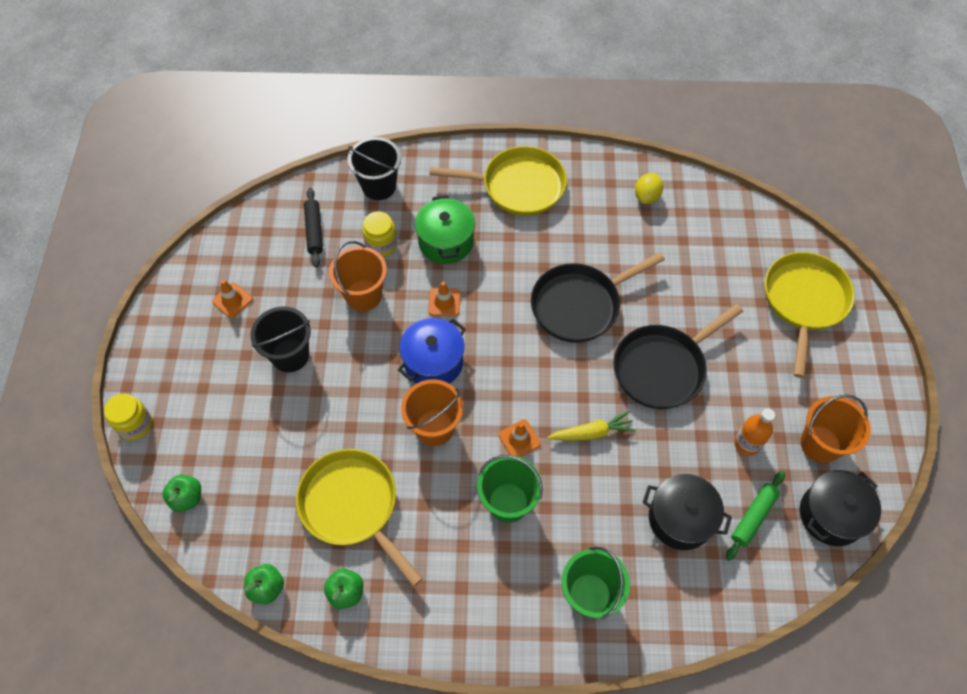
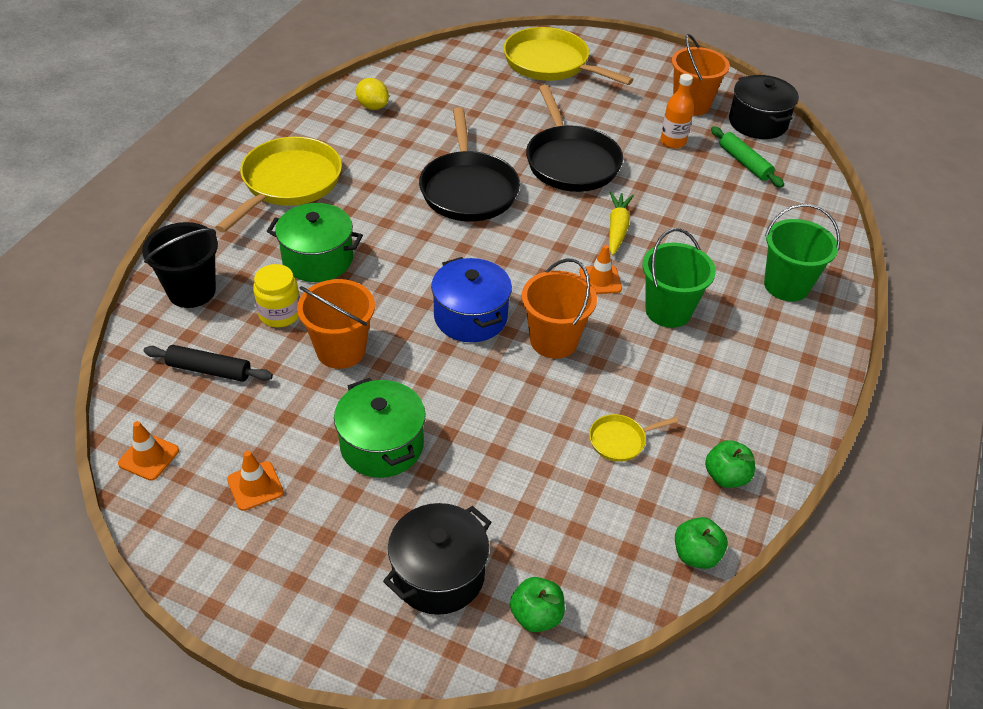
camera: 70 degrees left, 15 degrees down
yellow jar [104,393,152,440] -> none
black bucket [250,307,311,372] -> green pot [334,378,426,478]
yellow pan [296,449,423,587] -> yellow pan [589,414,679,462], size x0.45
orange traffic cone [428,282,460,316] -> orange traffic cone moved to [118,421,179,481]
black pot [642,474,732,550] -> black pot moved to [383,503,491,615]

